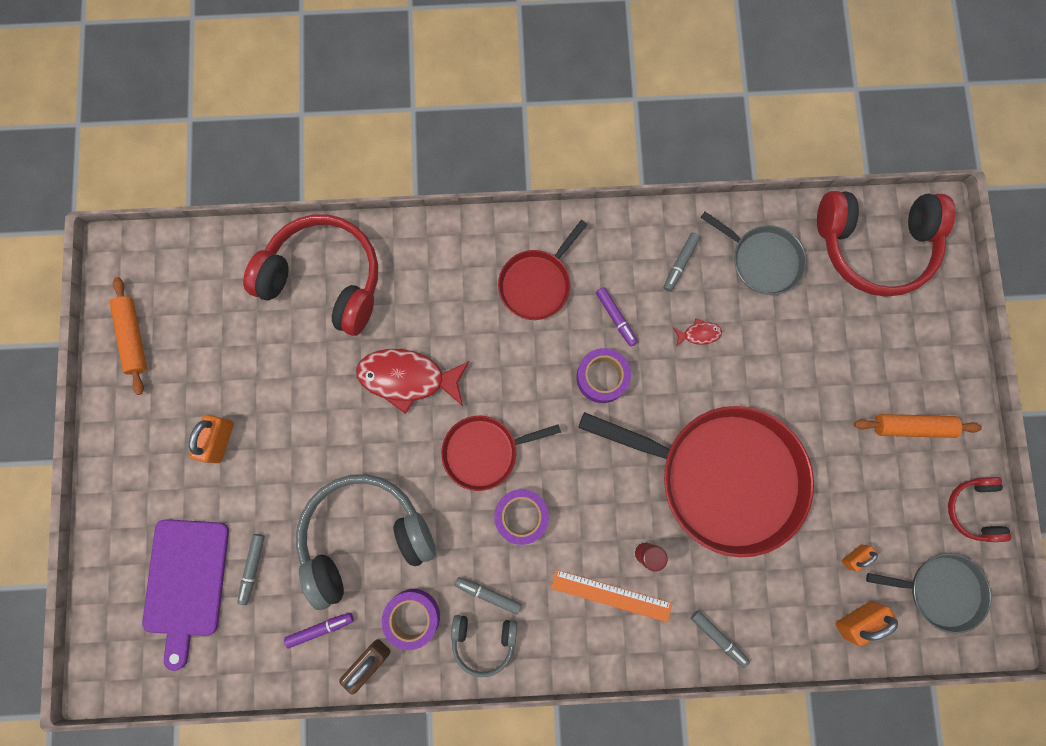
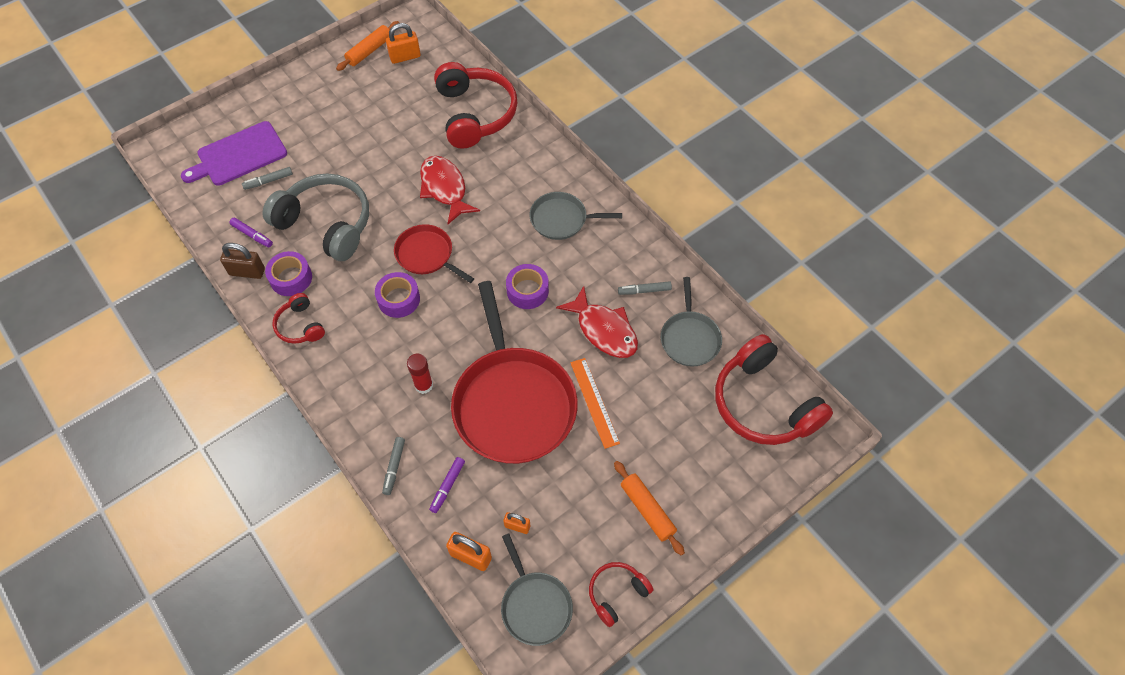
camera: 55 degrees right, 20 degrees down
orange padlock [189,414,234,463] -> orange padlock moved to [386,23,421,64]
grey headphones [451,615,517,677] -> red headphones [273,293,325,344]
grey marker [455,577,522,615] -> none
red pan [498,220,588,320] -> grey pan [530,192,622,240]
orange ruler [551,569,672,622] -> orange ruler moved to [570,358,620,449]
purple marker [596,287,638,347] -> purple marker moved to [429,457,465,513]
red fish [673,318,722,347] -> red fish [556,286,638,358], size x2.28

